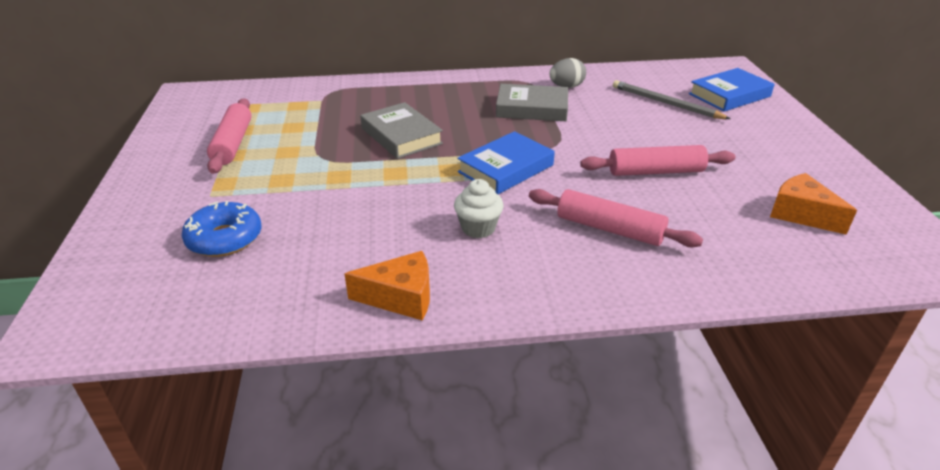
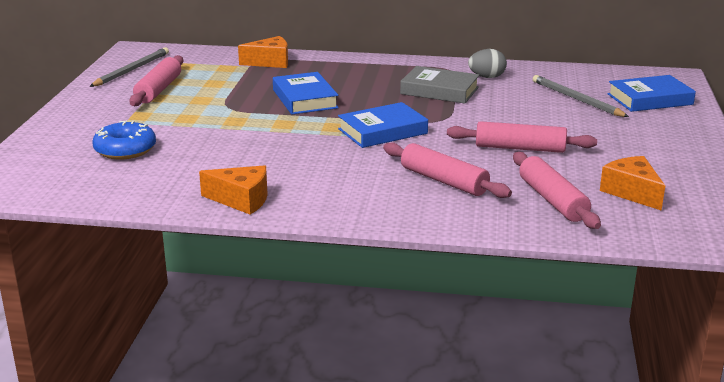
camera: 15 degrees right, 10 degrees down
grey book [360,102,443,159] -> blue book [273,72,339,114]
white cupcake [454,179,504,238] -> none
none -> grey pencil [89,47,169,87]
none -> orange cheese [238,36,288,68]
none -> pink rolling pin [513,152,601,229]

